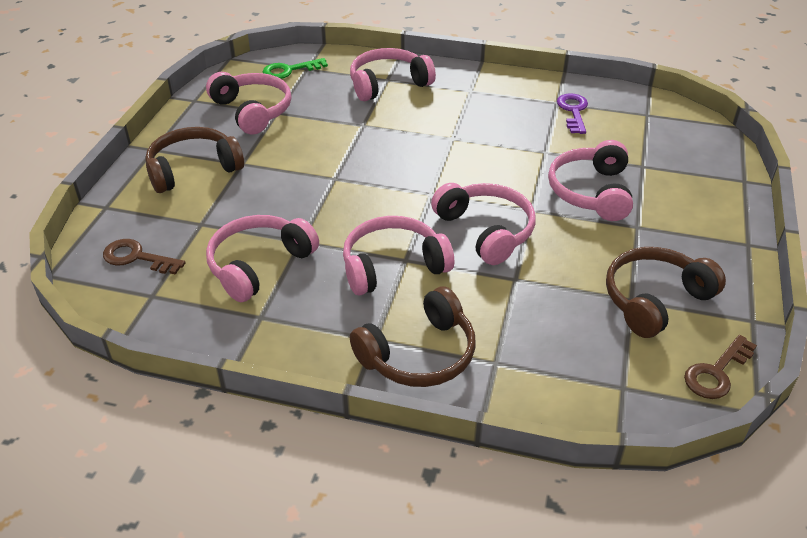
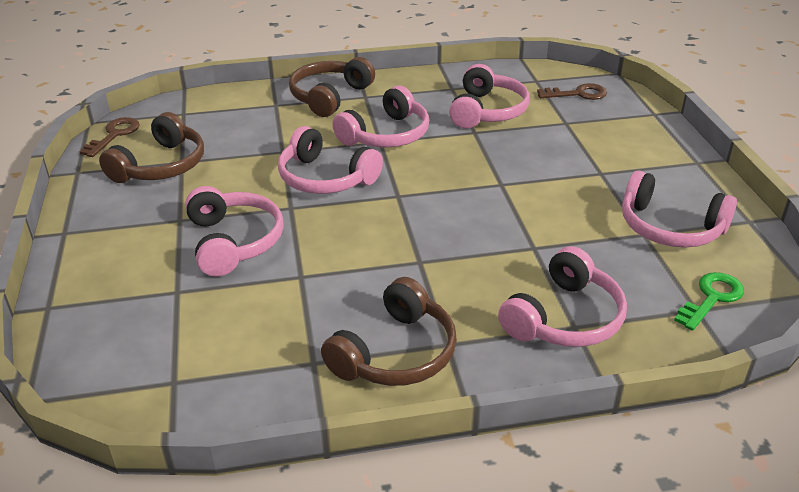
camera: 155 degrees right, 5 degrees down
brown headphones [145,127,244,193] -> brown headphones moved to [321,277,457,386]
purple key [557,93,588,134] -> none

